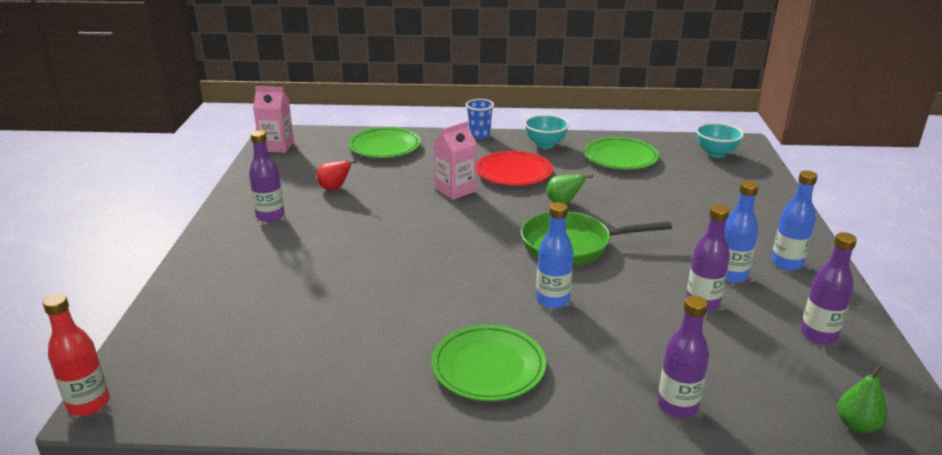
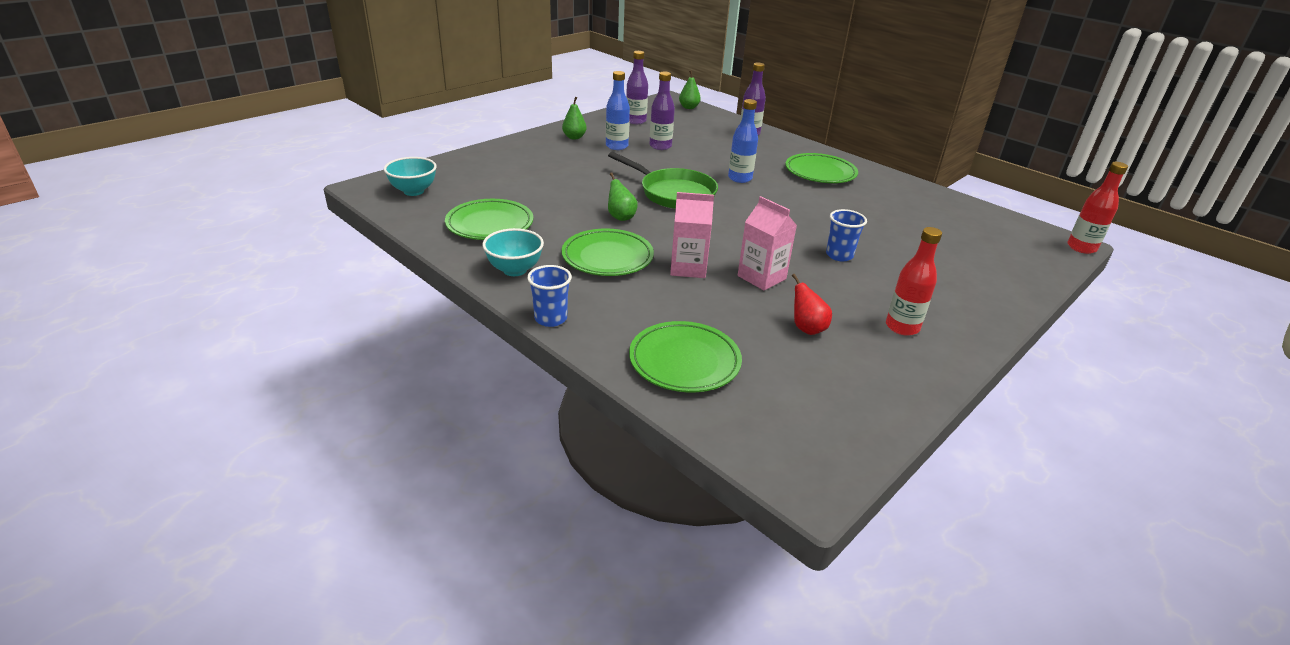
camera: 140 degrees left, 5 degrees up
purple bottle [249,130,285,222] -> red bottle [886,227,942,336]
pink carton [253,86,294,153] -> pink carton moved to [738,196,797,291]
red plate [477,151,553,186] -> green plate [562,229,654,276]
blue bottle [771,171,818,271] -> green pear [562,96,587,140]
none -> blue cup [826,209,867,261]

